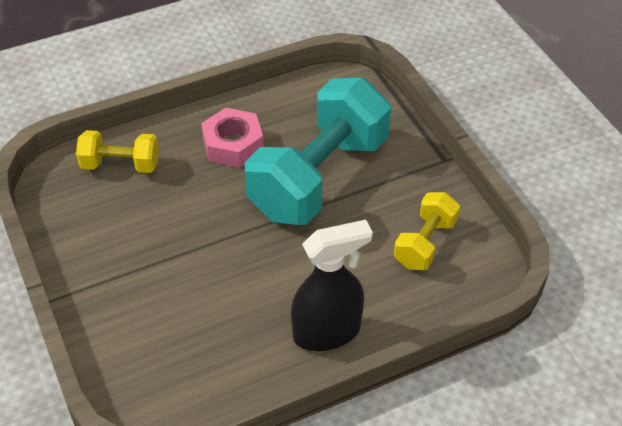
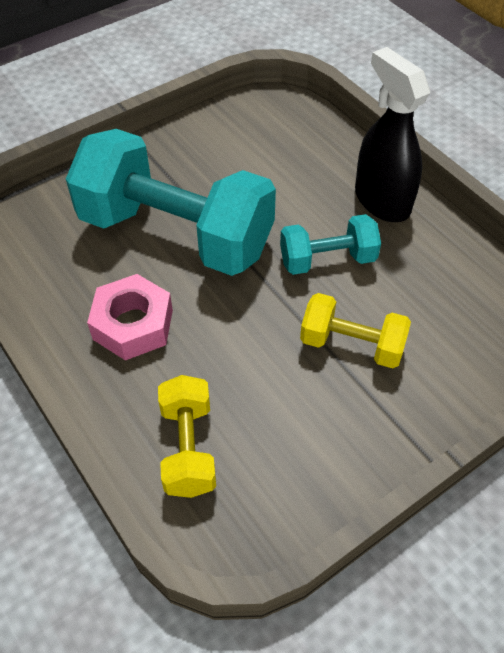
camera: 100 degrees left, 5 degrees up
yellow dumbbell [394,192,460,270] -> yellow dumbbell moved to [300,293,411,368]
none -> turquoise dumbbell [280,214,381,275]

